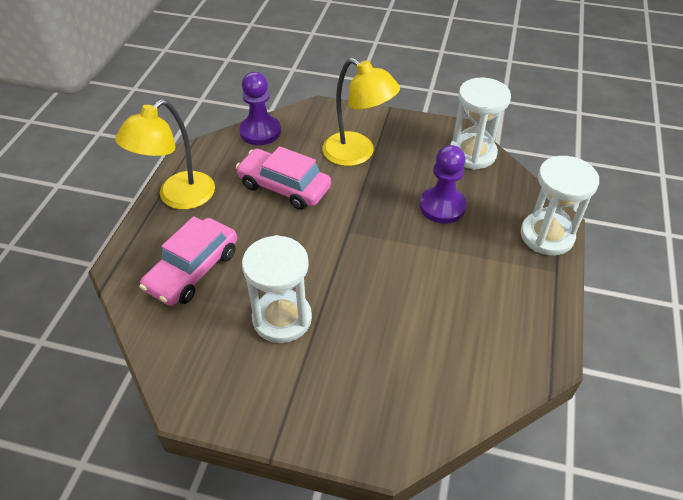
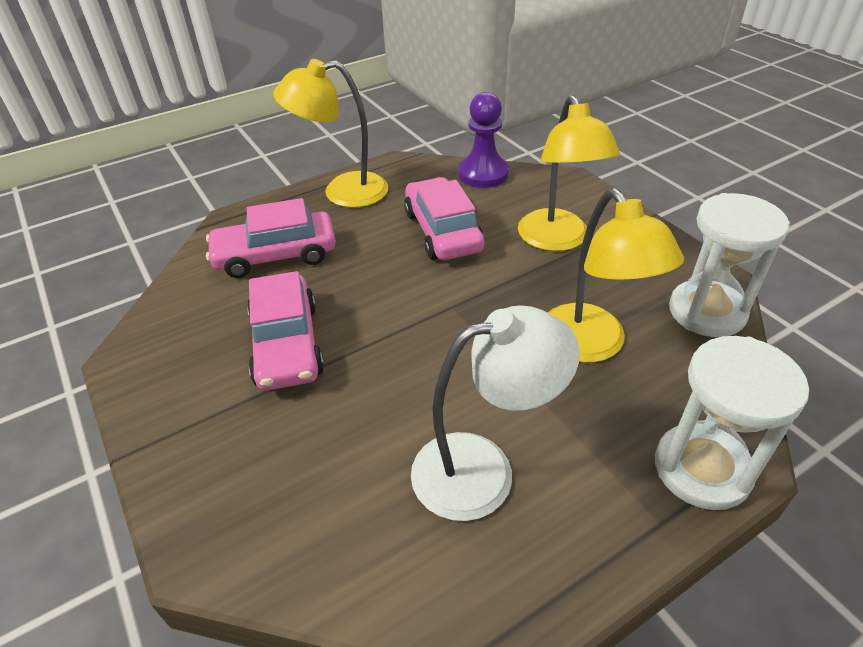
camera: 45 degrees right, 5 degrees down
white hourglass [242,235,312,343] -> pink car [247,271,324,391]
purple pawn [420,145,467,224] -> yellow lamp [548,188,684,363]
none -> white lamp [411,305,580,521]

